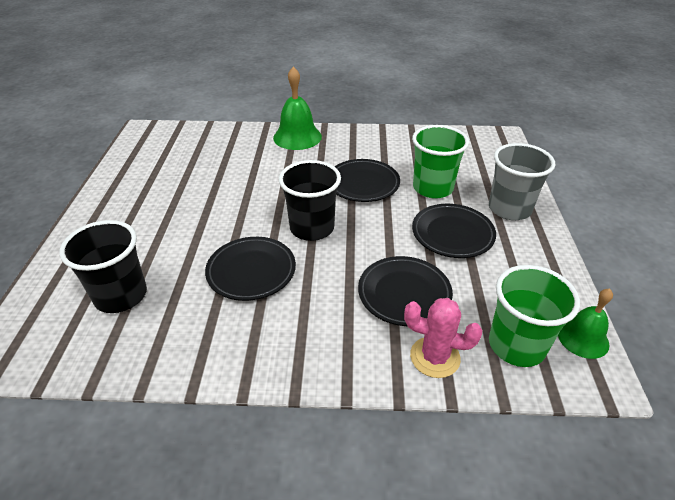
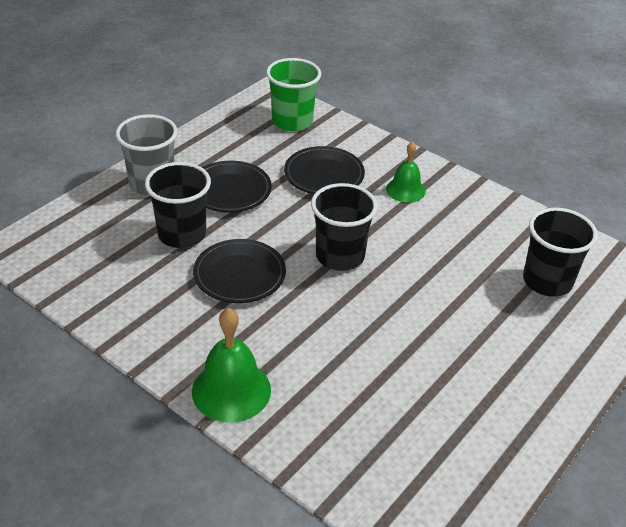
camera: 145 degrees left, 0 degrees up
black plate [205,237,296,301] -> none
pink cactus [404,298,482,378] -> none
green cup [412,125,469,199] -> black cup [145,162,211,248]
green bell [558,289,613,359] -> green bell moved to [386,141,425,203]

